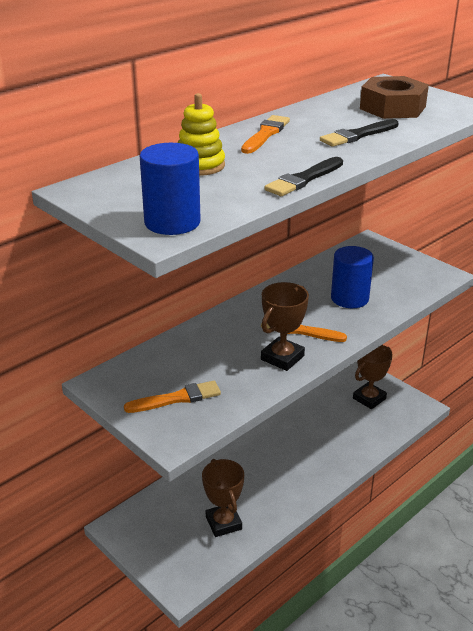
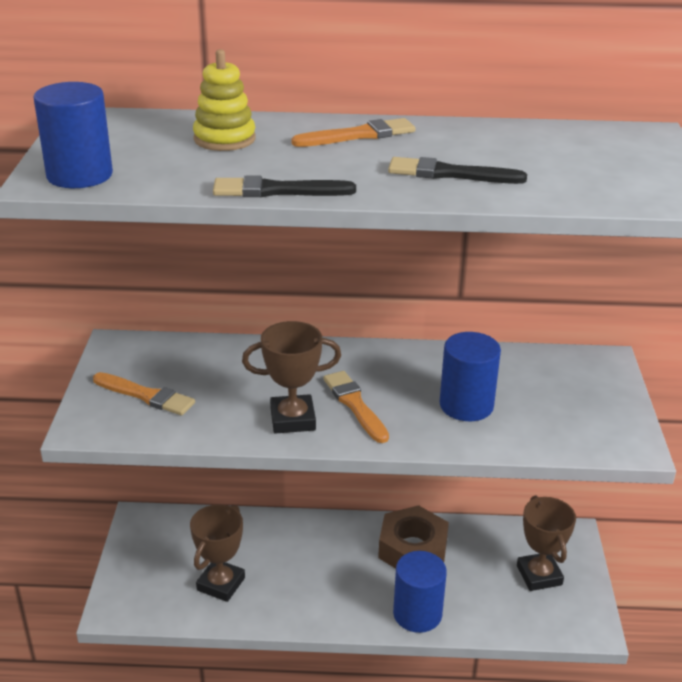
camera: 45 degrees right, 0 degrees up
brown trophy [353,345,393,409] -> brown trophy turned 75 degrees clockwise [517,496,576,591]
brown nut [360,76,429,119] -> brown nut moved to [378,505,449,569]
none -> blue cylinder [393,551,447,633]

